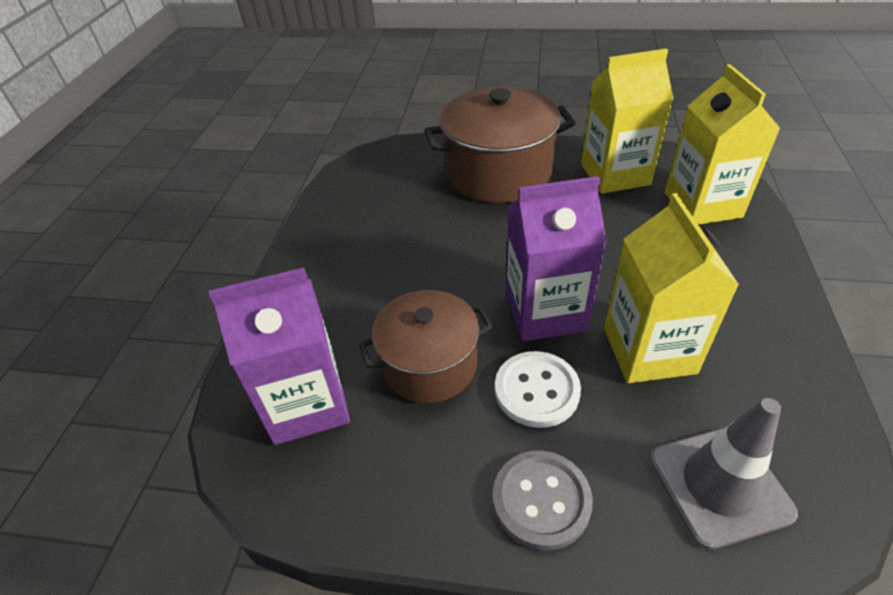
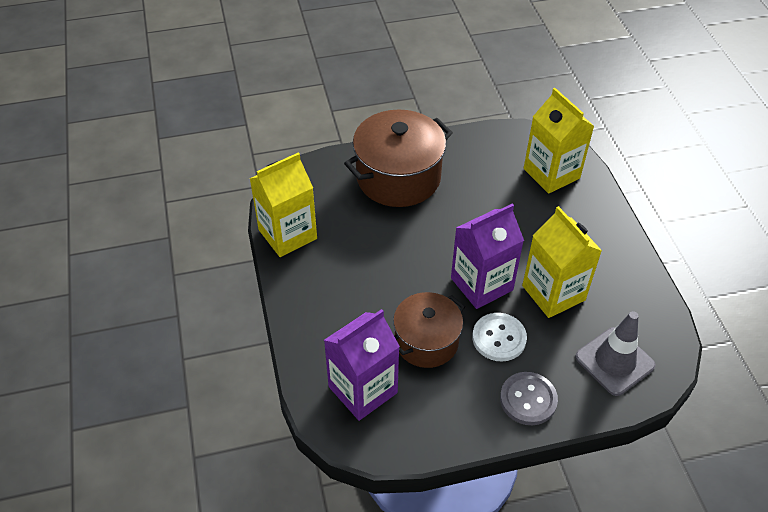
camera: 25 degrees left, 5 degrees up
yellow carton [581,48,673,194] -> yellow carton moved to [249,152,317,257]

